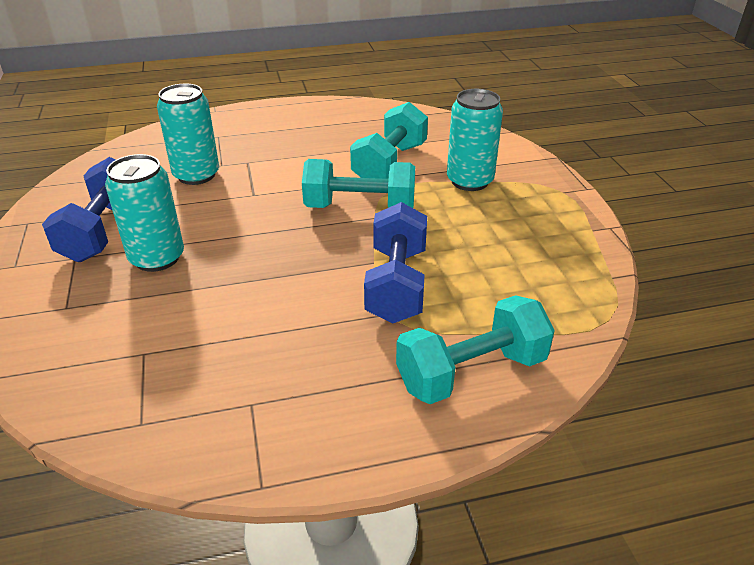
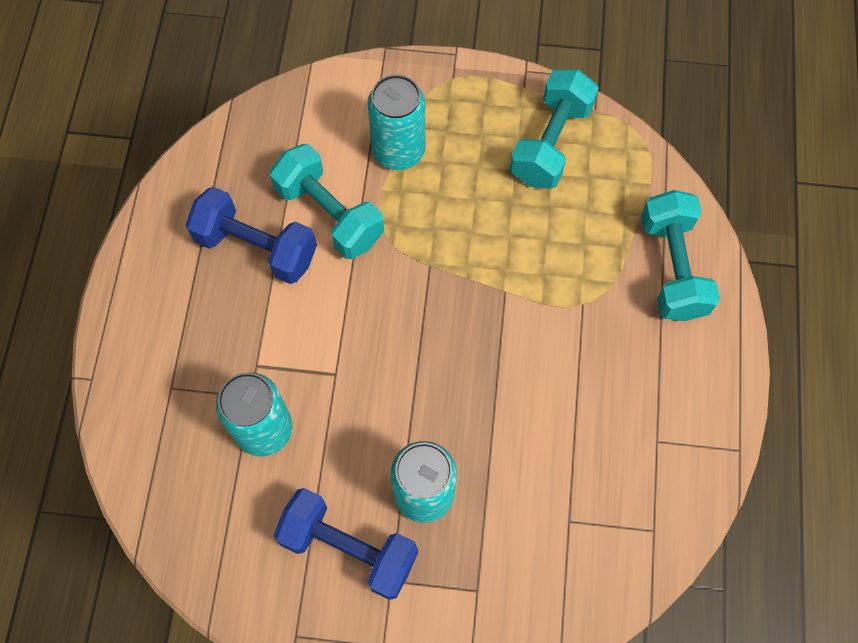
camera: 70 degrees left, 30 degrees up
turquoise dumbbell [302,159,415,208] -> turquoise dumbbell moved to [510,69,599,189]
blue dumbbell [364,202,427,323] -> blue dumbbell moved to [186,187,317,284]

